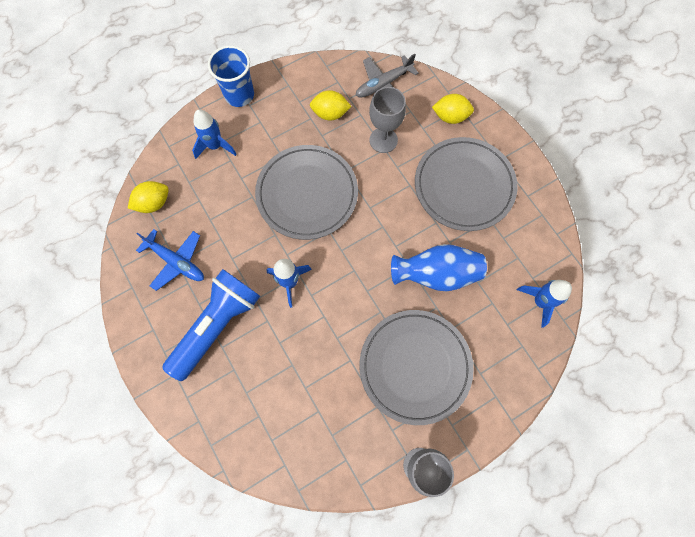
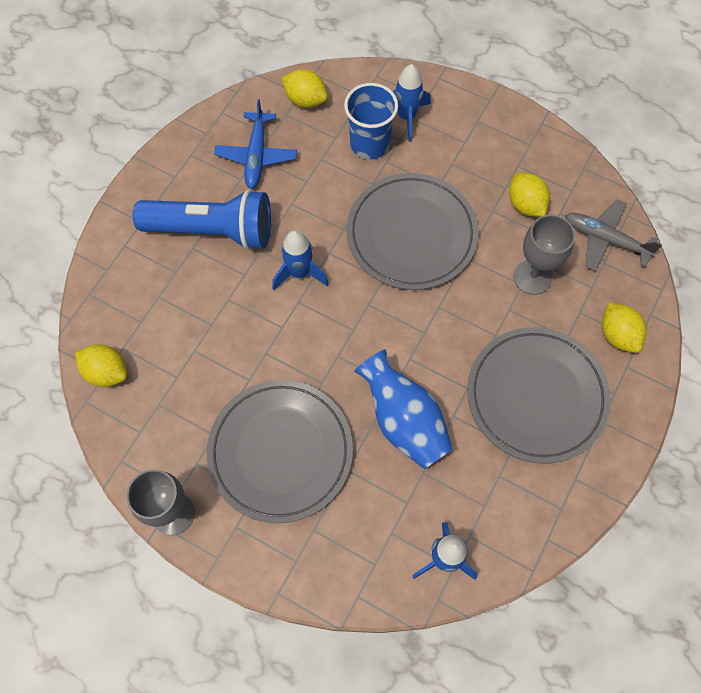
camera: 60 degrees right, 5 degrees down
blue cup [208,45,254,107] -> blue cup moved to [344,83,398,159]
none -> yellow lemon [75,344,127,387]

